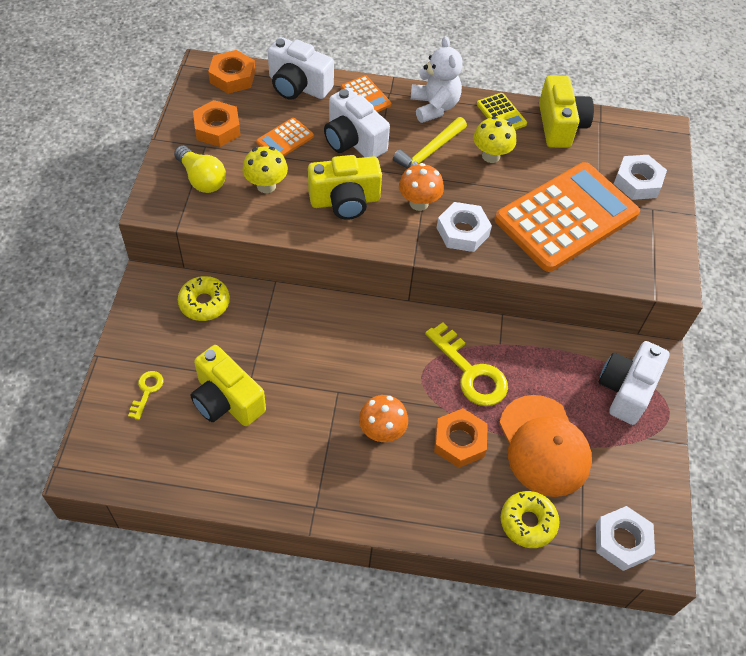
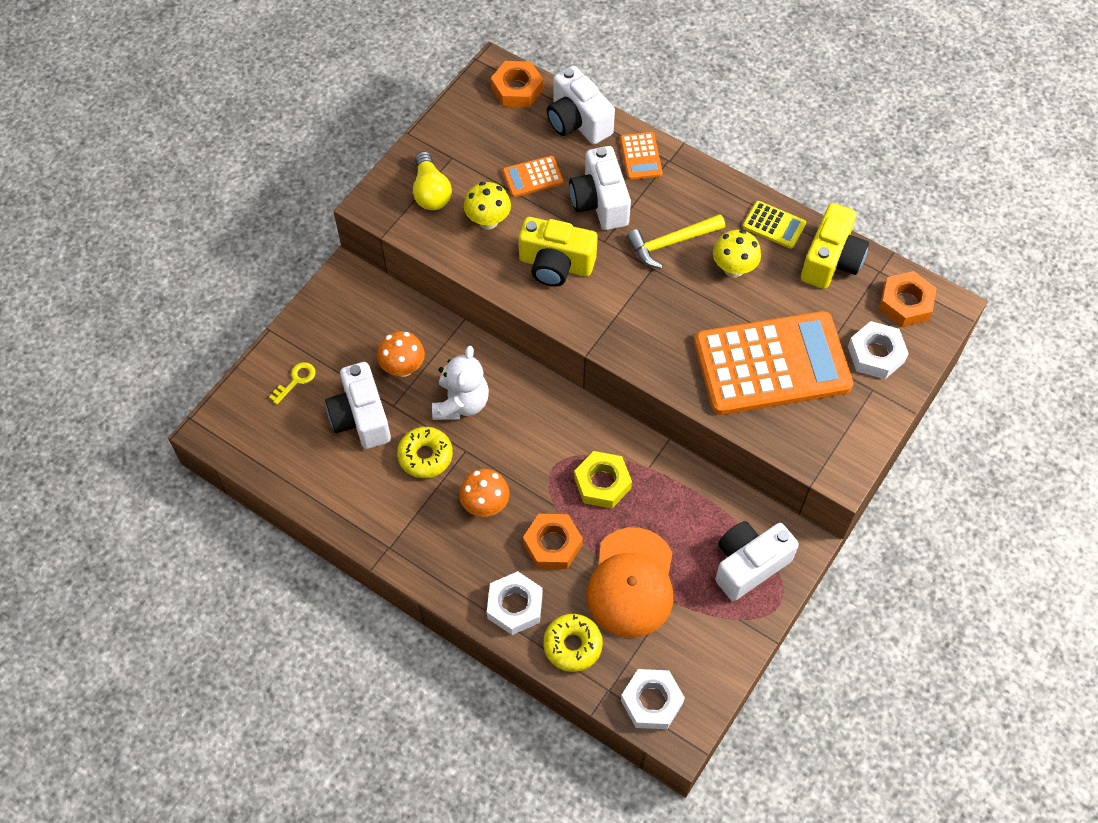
camera: 30 degrees right, 5 degrees up
yellow donut [178,276,230,321] -> yellow donut moved to [397,427,453,478]
yellow camera [190,345,266,426] -> white camera [325,362,391,449]
orange nut [193,100,241,147] -> orange nut moved to [879,271,937,327]
orange mushroom [399,163,444,211] -> orange mushroom moved to [377,331,425,377]
white teddy bear [411,36,463,123] -> white teddy bear moved to [432,346,489,420]
yellow key [425,322,508,406] -> yellow nut [574,451,632,509]
white nut [437,202,492,252] -> white nut moved to [487,571,543,635]
yellow calculator [477,93,527,130] -> yellow calculator turned 60 degrees counterclockwise [743,201,806,249]

